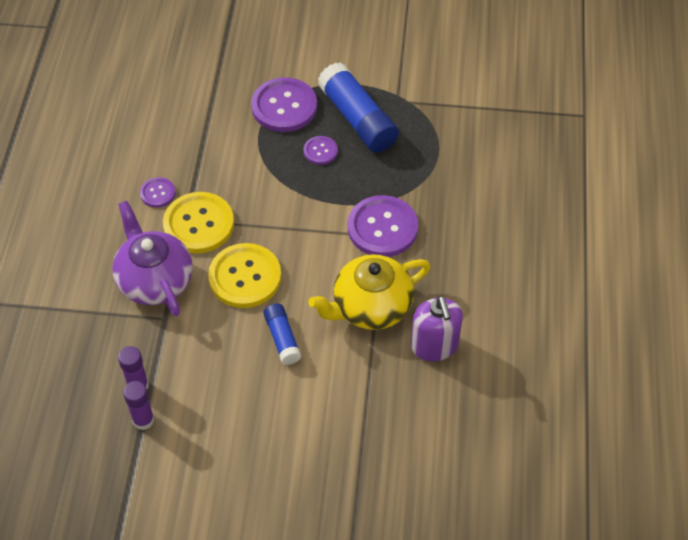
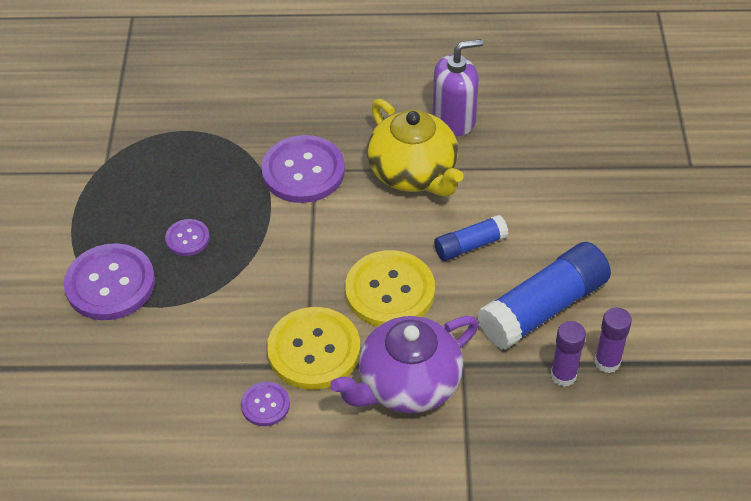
camera: 95 degrees left, 5 degrees down
blue glue stick [317,62,399,153] -> blue glue stick moved to [477,242,611,350]

